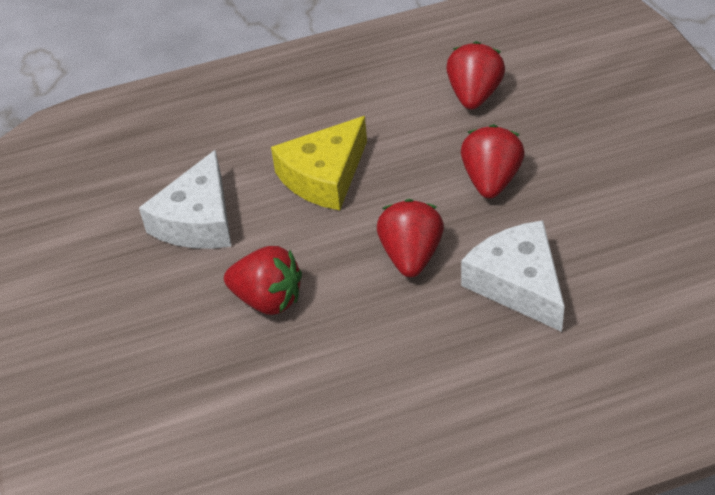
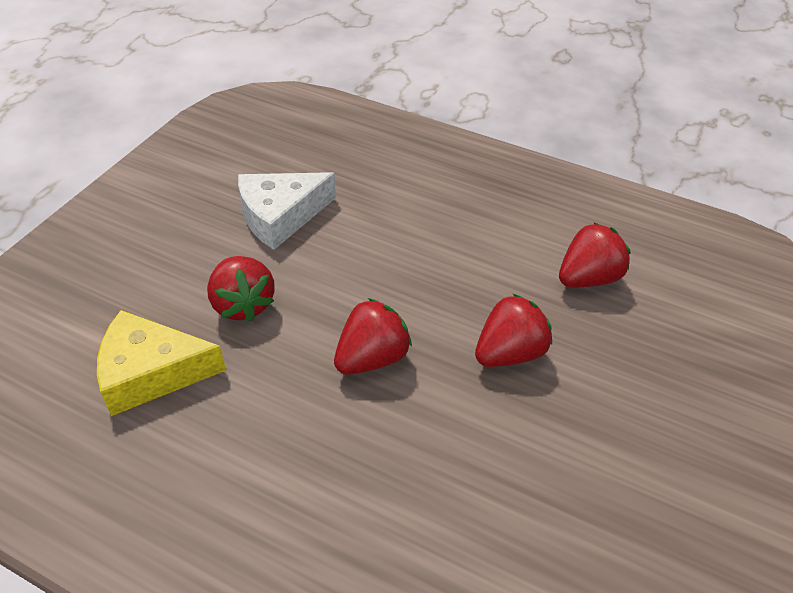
camera: 40 degrees right, 0 degrees up
yellow cheese [271,116,367,210] -> yellow cheese moved to [97,310,226,416]
white cheese [461,221,565,332] -> none

